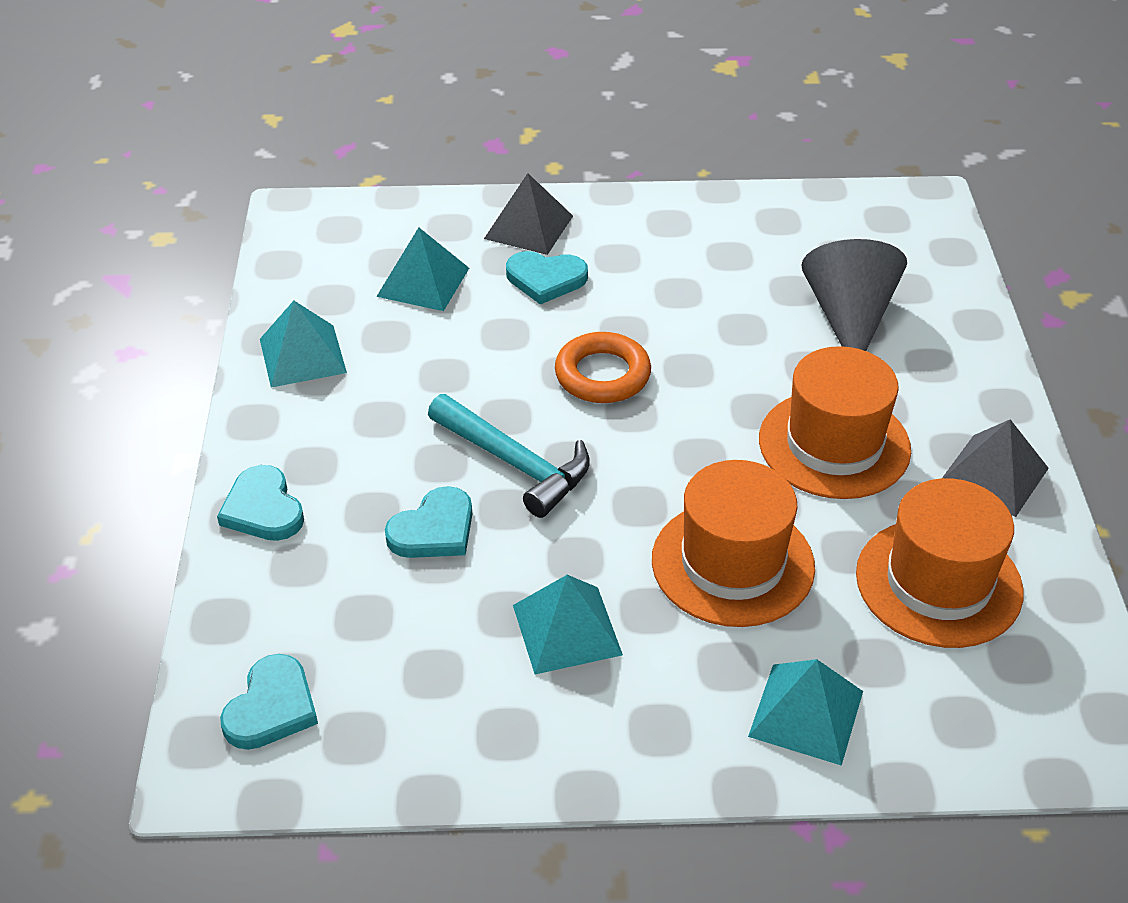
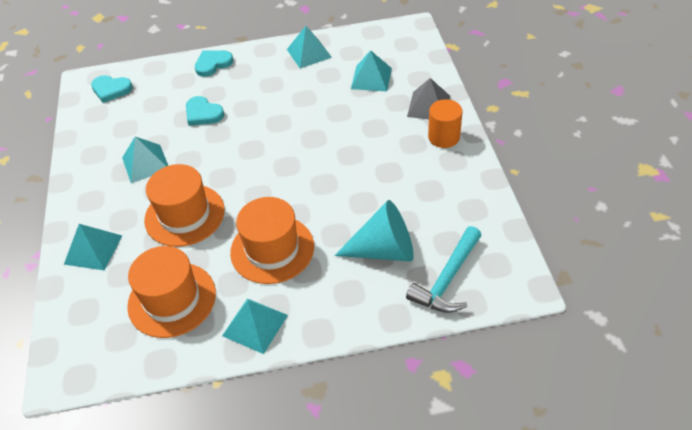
camera: 85 degrees right, 5 degrees up
turquoise hammer [428,394,590,518] -> turquoise hammer moved to [406,226,482,313]
turquoise heart [506,251,588,305] -> none
orange ring [555,332,651,403] -> none
grey cone [801,239,907,351] -> turquoise cone [335,200,414,261]
grey pyramid [942,419,1049,517] -> turquoise pyramid [222,298,288,354]
none -> orange cylinder [428,99,463,148]

